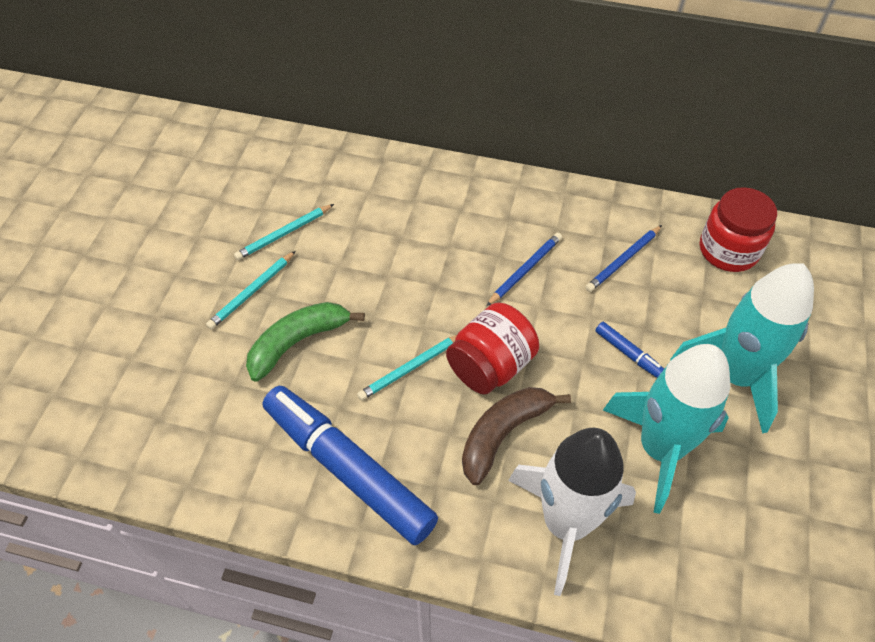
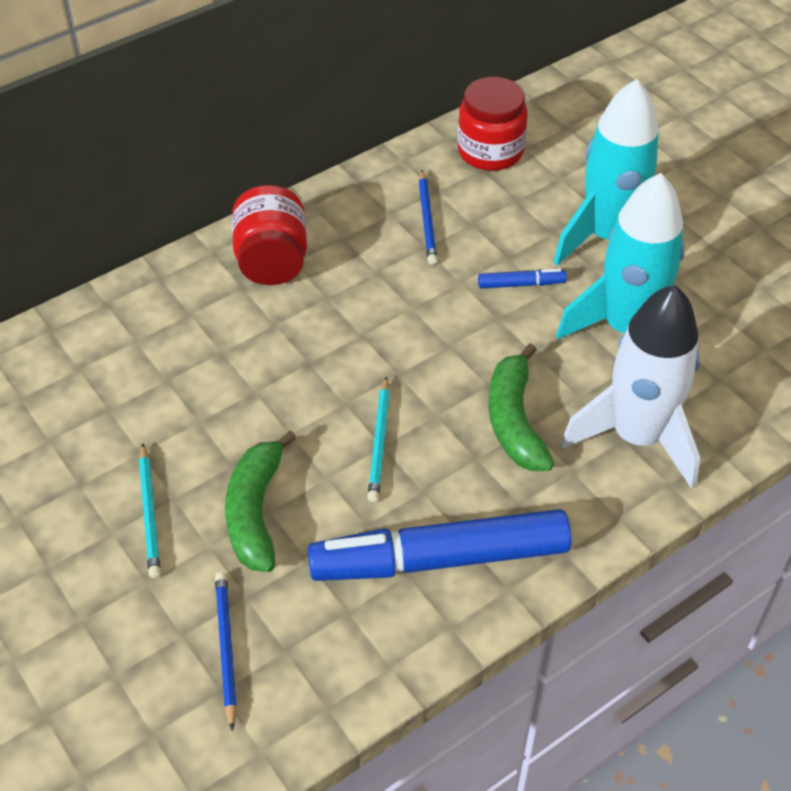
camera: 50 degrees left, 5 degrees down
turquoise pencil [234,204,334,260] -> none
red jar [446,303,539,395] -> red jar moved to [232,185,307,285]
brown banana [462,387,571,485] -> green banana [489,343,554,471]
blue pencil [486,233,562,306] -> blue pencil moved to [215,572,237,731]

